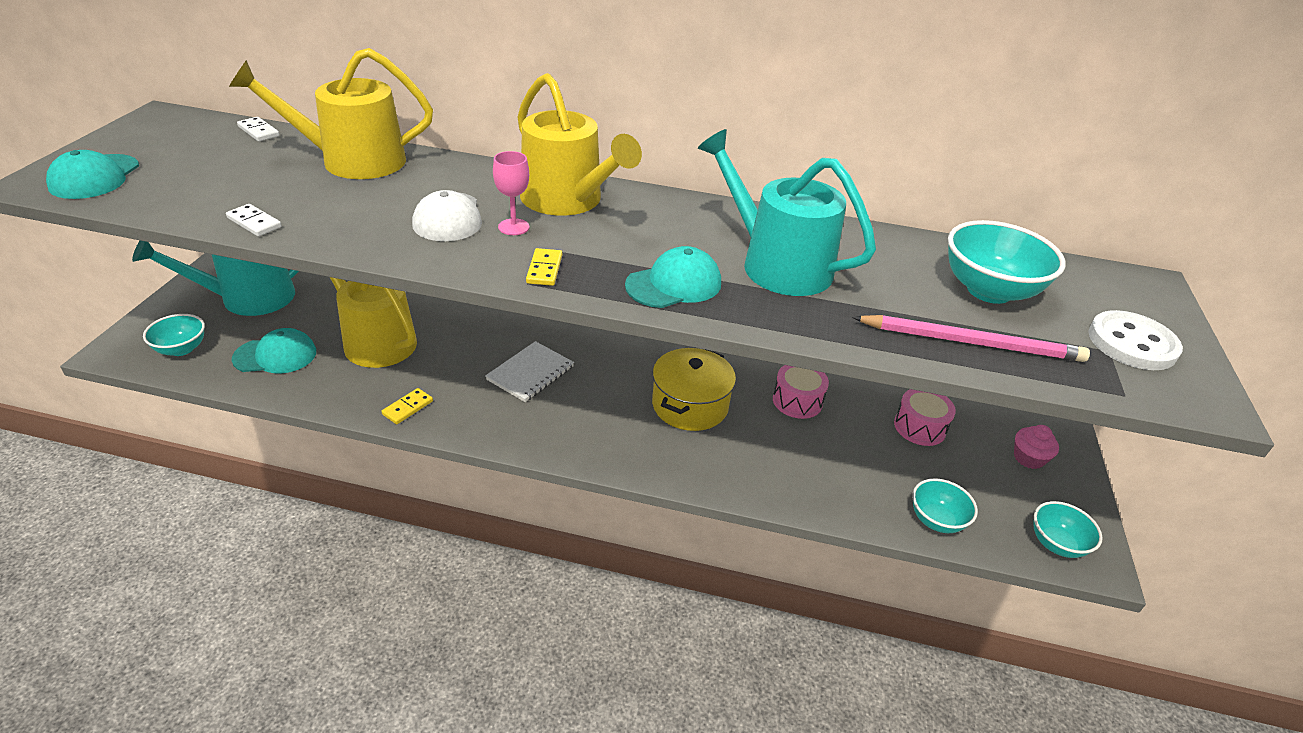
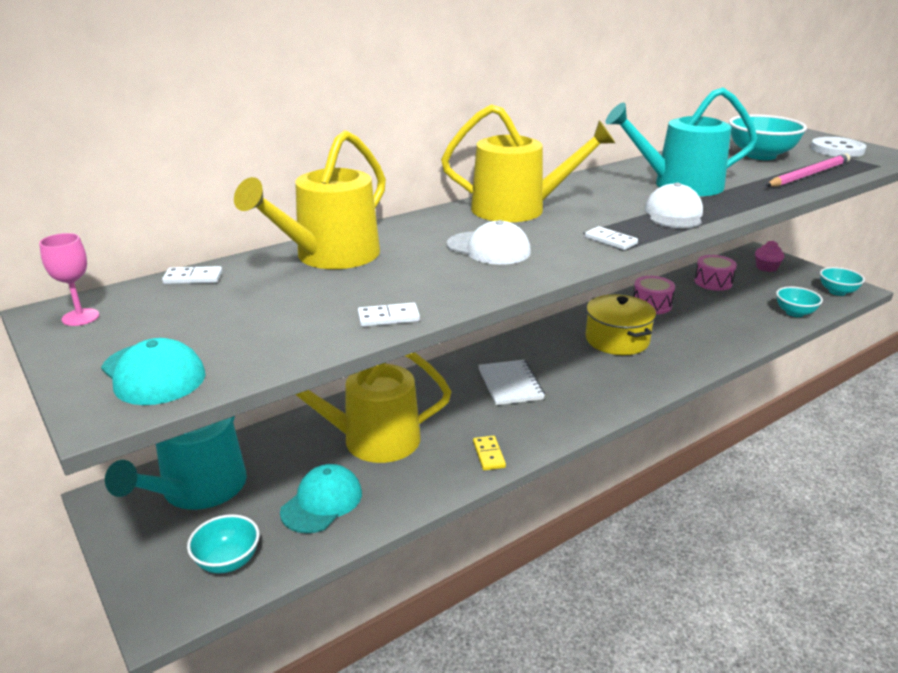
camera: 45 degrees left, 10 degrees down
pink goblet [493,151,529,235] -> pink goblet moved to [39,233,99,326]
yellow domino [526,248,562,286] -> white domino [585,226,638,250]
turquoise cap [625,246,721,308] -> white cap [645,183,703,228]

